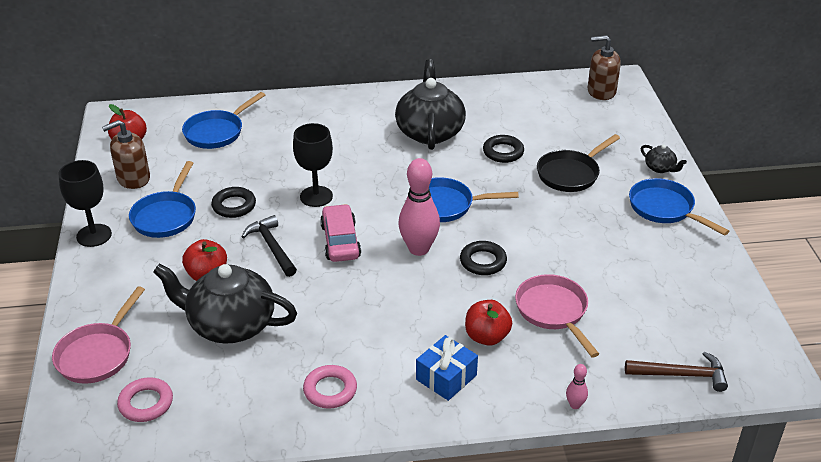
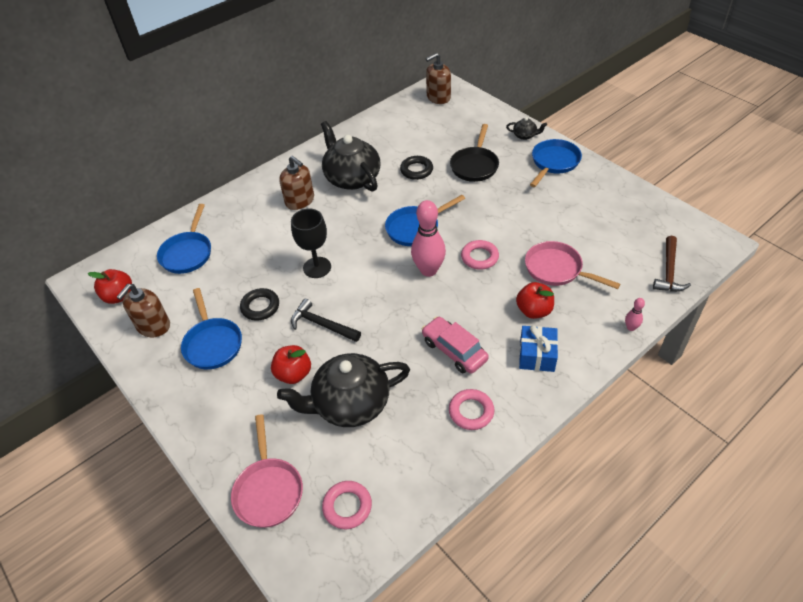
camera: 30 degrees left, 10 degrees up
black goblet [58,160,112,247] -> none
pink car [320,204,361,262] -> pink car moved to [422,316,489,374]
black ring [460,241,507,275] -> pink ring [461,240,499,270]
brown hammer [625,352,728,392] -> brown hammer turned 135 degrees clockwise [653,236,691,292]
blue pan [629,178,729,236] -> blue pan turned 105 degrees clockwise [530,139,582,187]
none -> brown soap dispenser [279,156,314,210]

